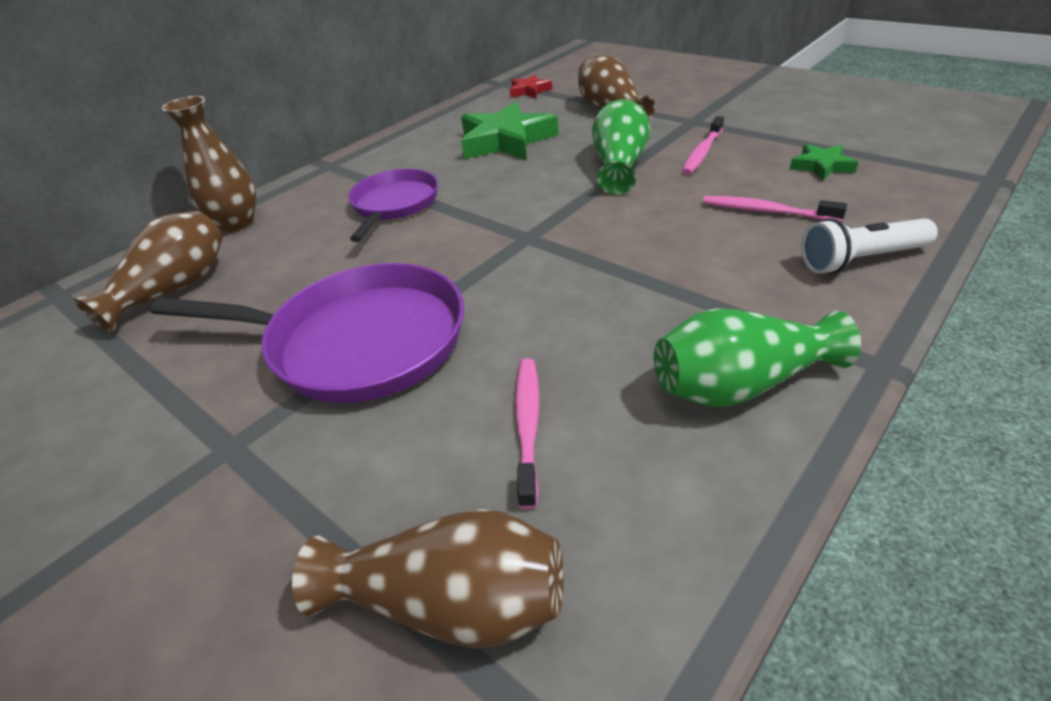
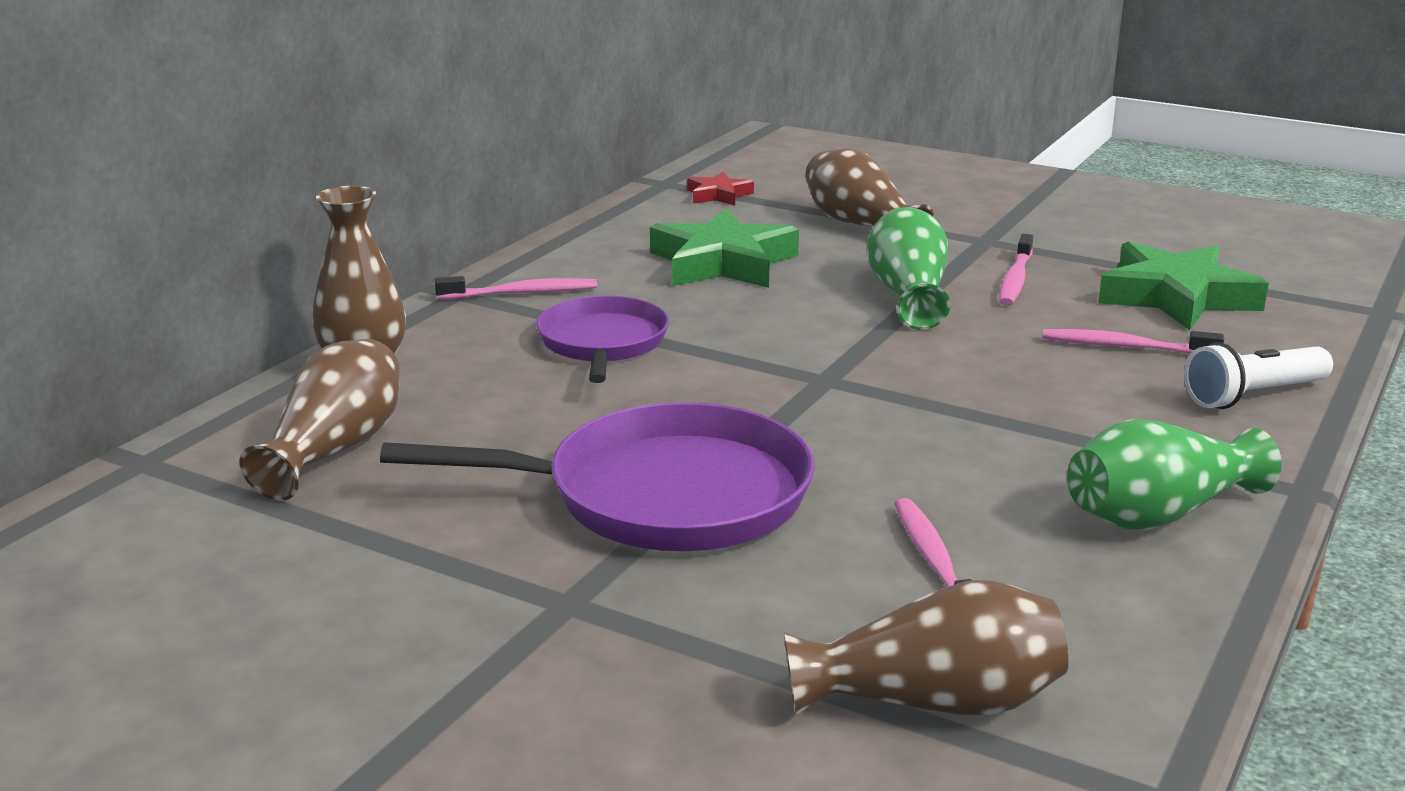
camera: 15 degrees left, 15 degrees down
green star [790,144,858,181] -> green star [1098,242,1269,330], size x1.98
none -> pink toothbrush [435,276,597,300]

